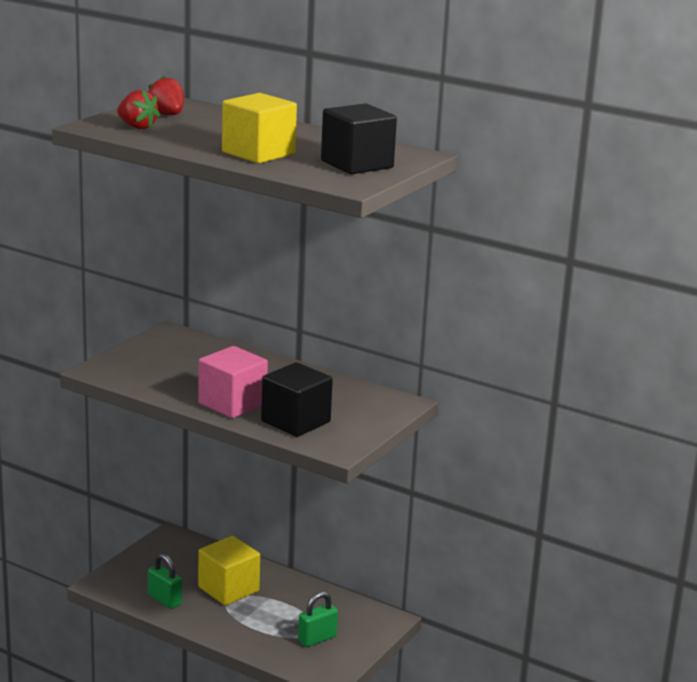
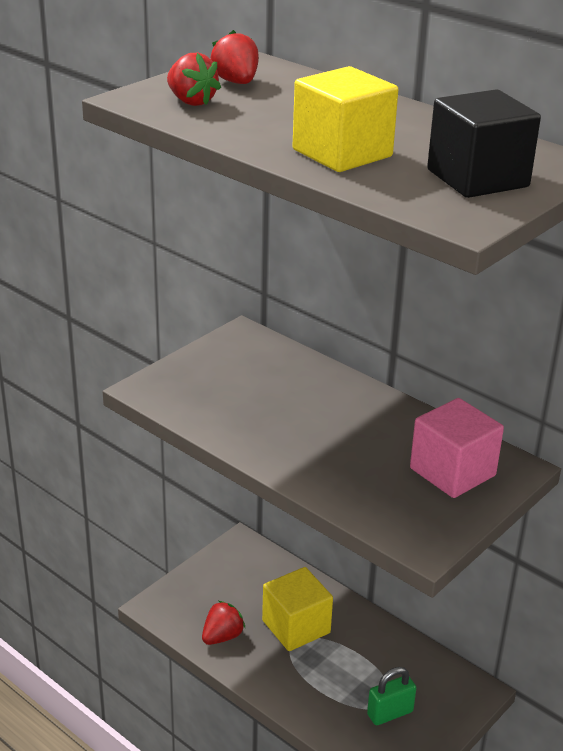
camera: 10 degrees right, 10 degrees up
green padlock [148,553,182,609] -> red strawberry [202,601,246,645]
pink cube [198,346,268,418] -> pink cube moved to [410,398,504,498]
black cube [261,362,333,437] -> none

